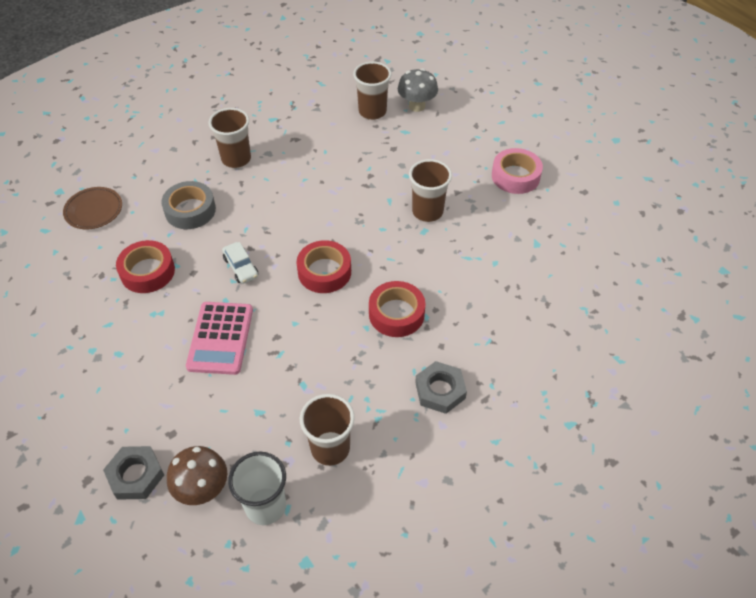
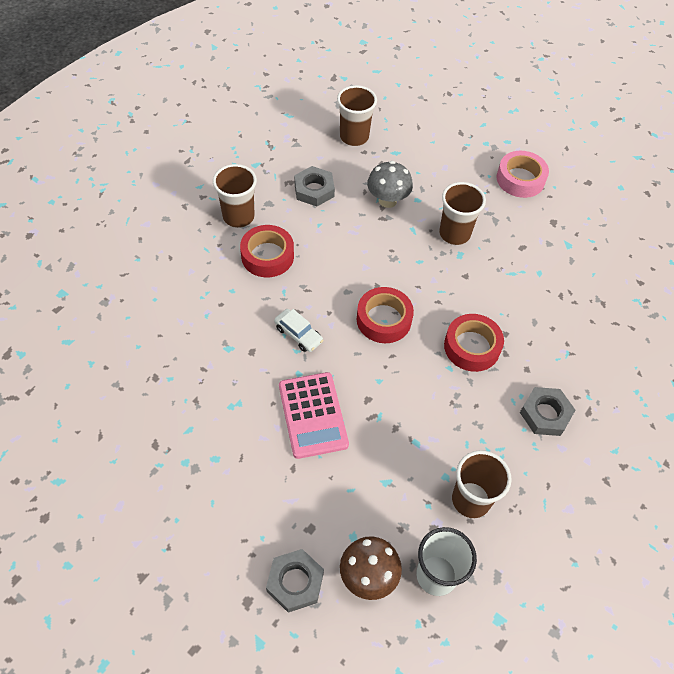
camera: 20 degrees left, 5 degrees up
brown plate [63,187,122,229] -> none
red tape [116,240,175,293] -> red tape moved to [240,225,294,277]
grey tape [161,181,216,229] -> none
grey mushroom [398,68,438,112] -> grey mushroom moved to [367,161,413,208]
none -> grey nut [294,166,335,207]

